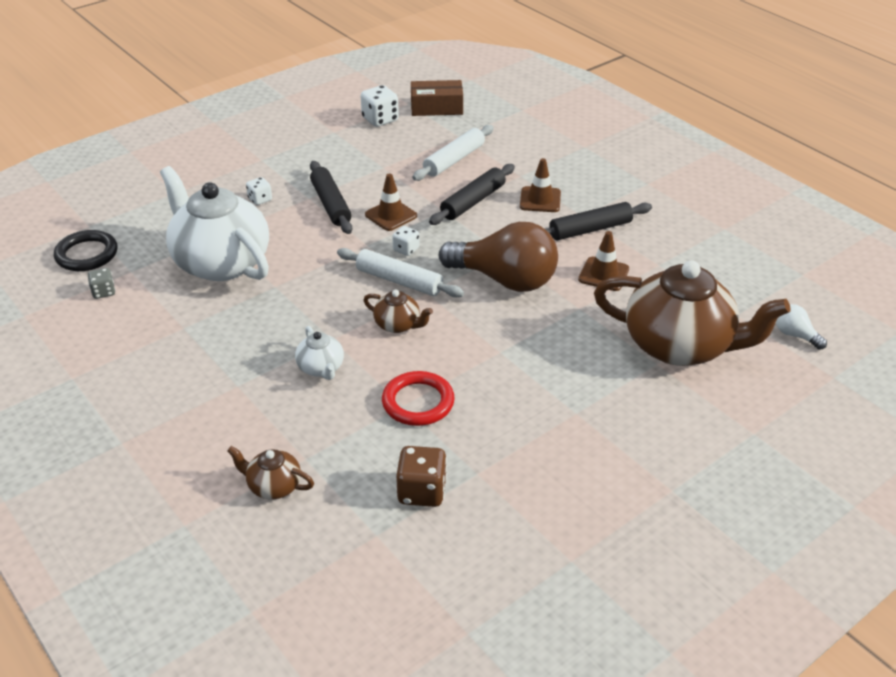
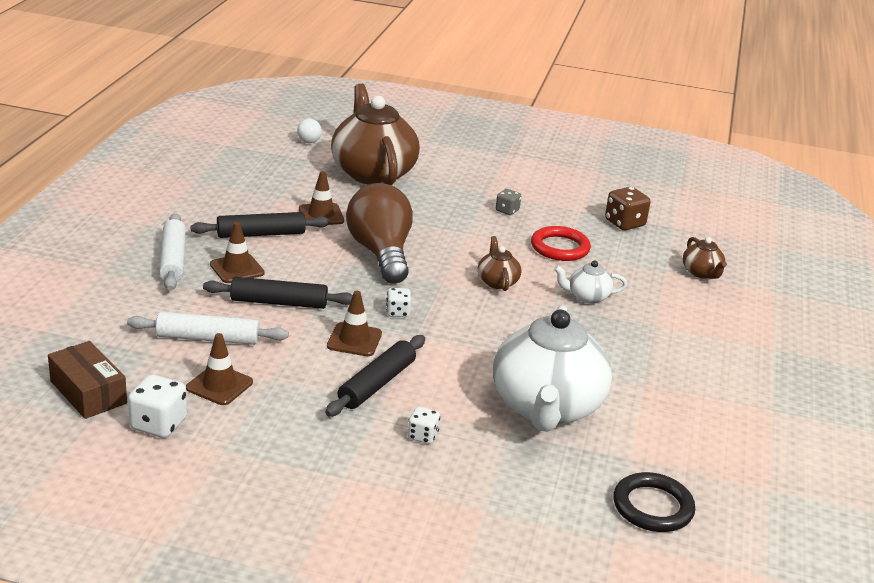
camera: 130 degrees left, 10 degrees down
grey dice [88,268,116,299] -> grey dice moved to [496,189,521,215]
white teapot [295,326,344,380] -> white teapot turned 120 degrees counterclockwise [554,260,627,304]
white rolling pin [337,248,464,298] -> white rolling pin moved to [159,213,186,290]
black rolling pin [545,202,652,240] -> black rolling pin turned 45 degrees counterclockwise [190,212,330,238]
none -> brown traffic cone [186,333,253,405]

